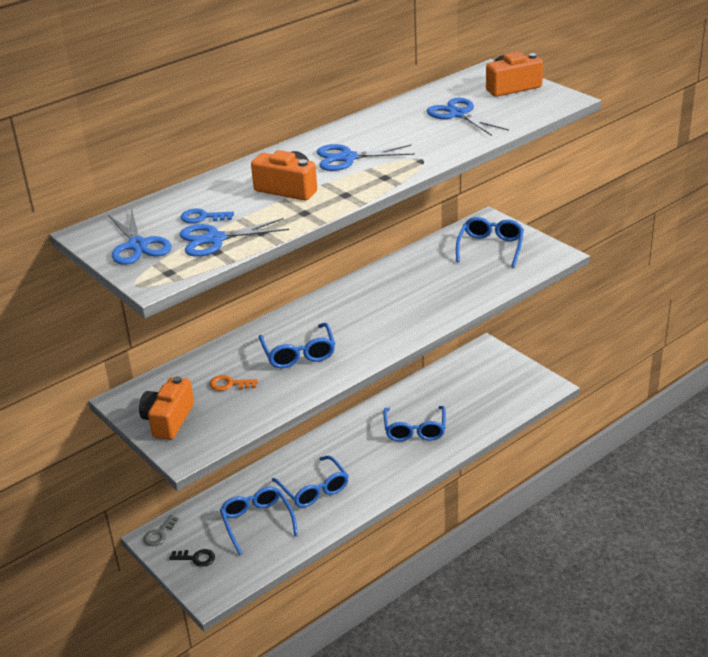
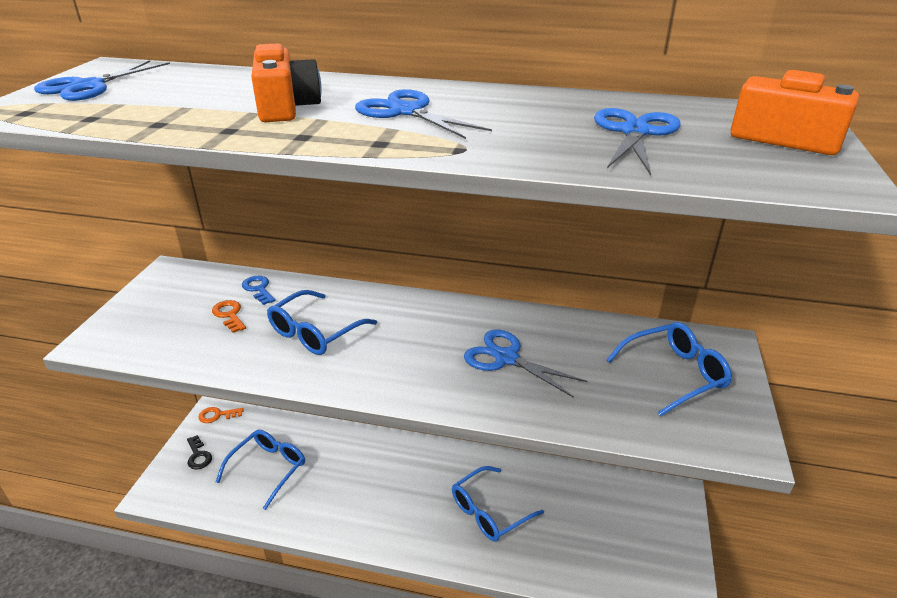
camera: 50 degrees right, 0 degrees up
orange camera [139,376,194,440] -> none
grey key [143,515,179,546] -> orange key [198,407,243,423]
blue key [180,208,234,223] -> blue key moved to [242,276,275,305]
blue scissors [180,218,289,257] -> blue scissors moved to [464,330,587,398]
blue glasses [272,456,349,508] -> none

